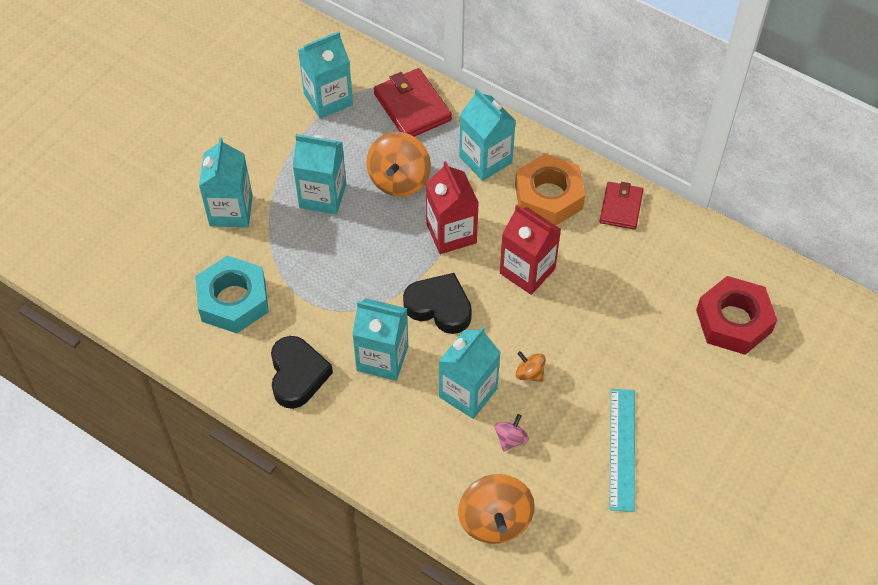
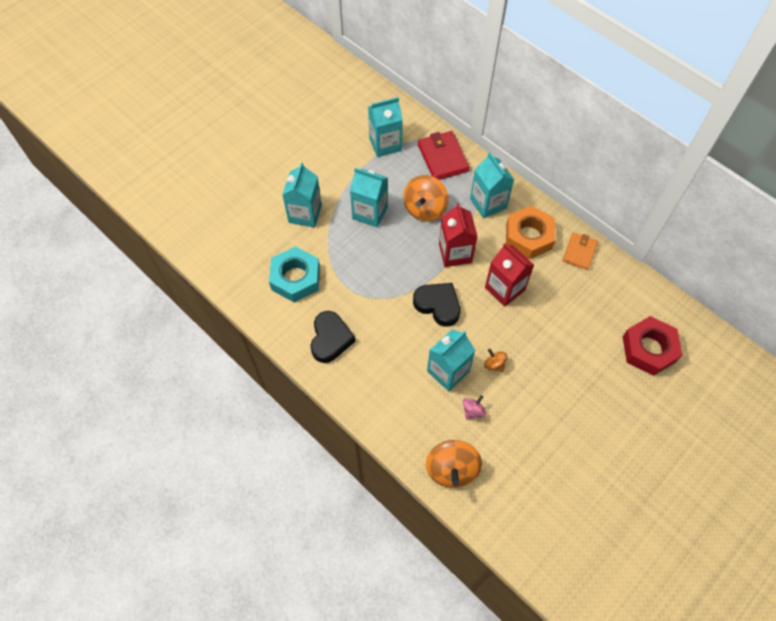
camera: 10 degrees right, 5 degrees up
turquoise carton [352,298,408,381] -> none
red wallet [599,182,644,230] -> orange wallet [562,232,598,270]
turquoise ruler [609,389,635,512] -> none

